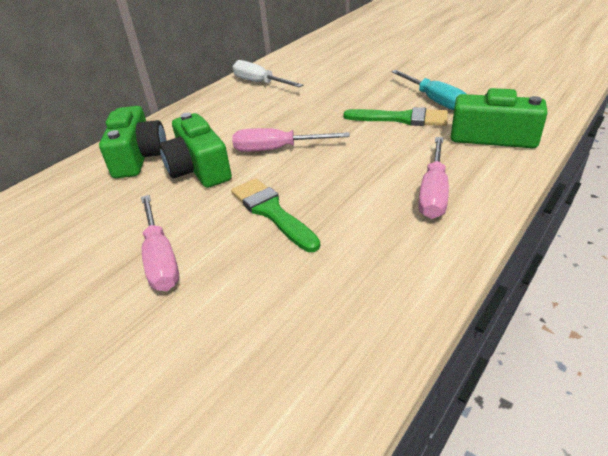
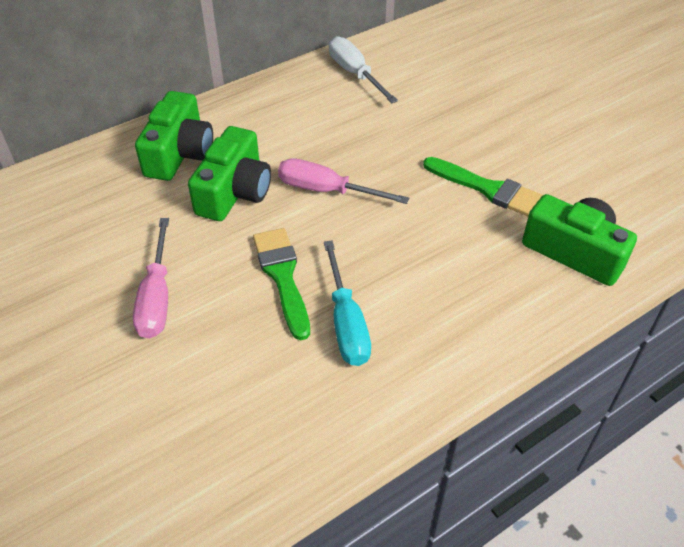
camera: 15 degrees right, 10 degrees up
green camera [159,112,232,188] -> green camera turned 150 degrees counterclockwise [188,126,271,221]
turquoise screwdriver [391,70,466,110] -> turquoise screwdriver moved to [324,241,371,366]
pink screwdriver [418,137,449,219] -> none

